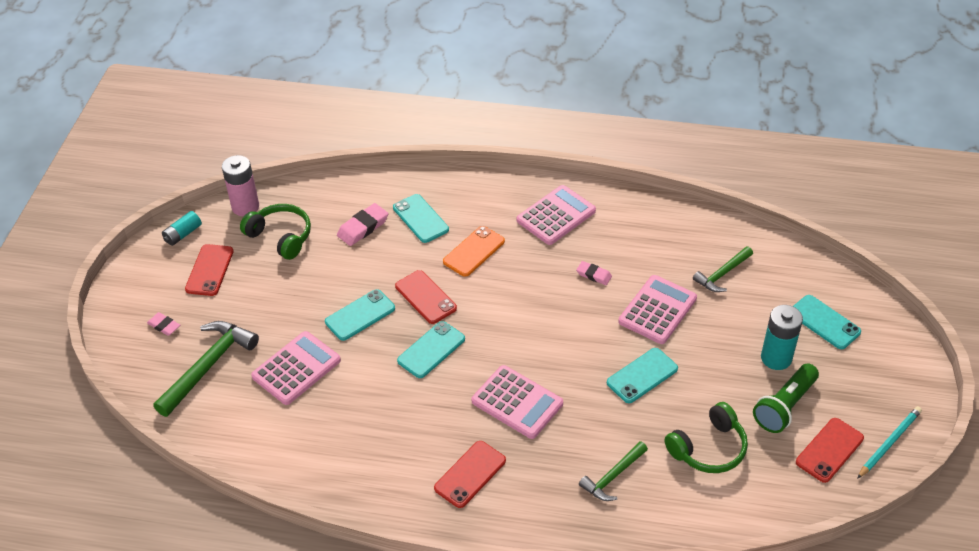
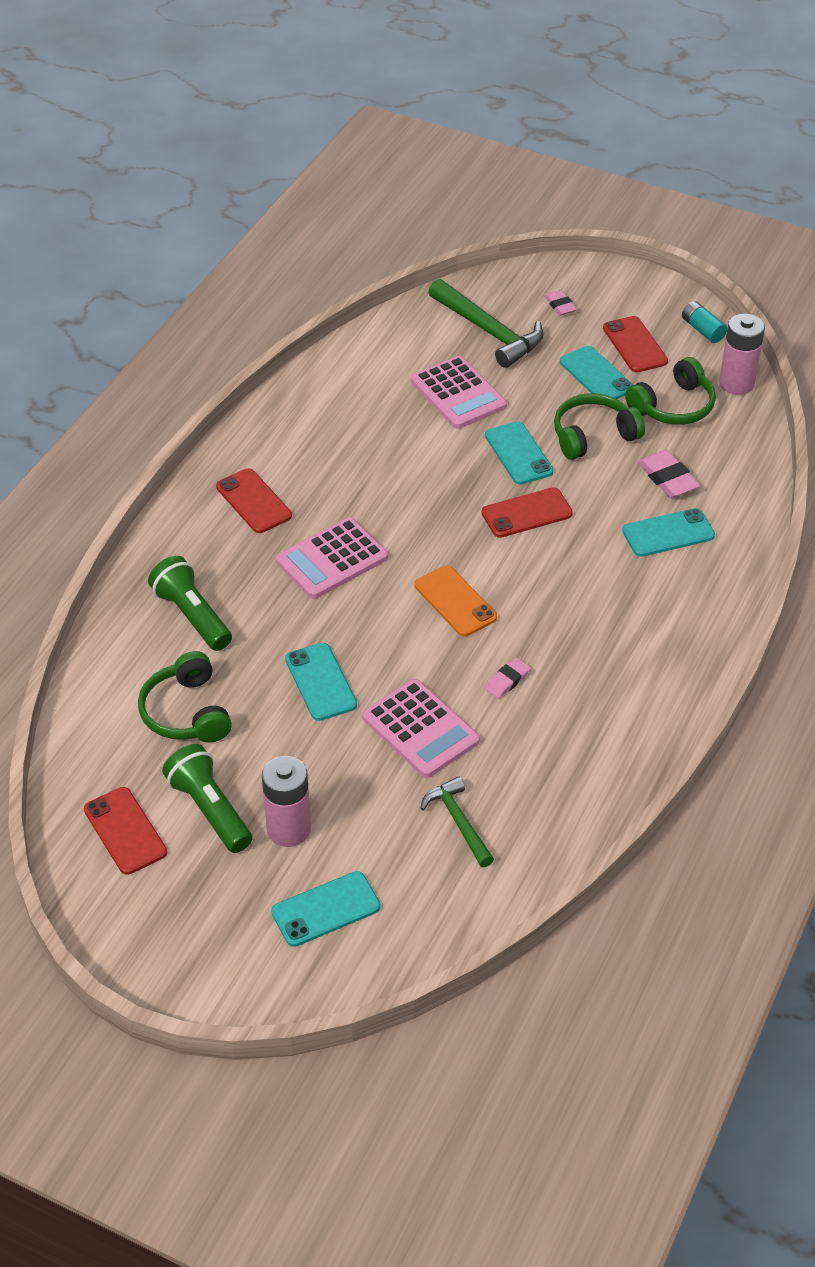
camera: 105 degrees right, 0 degrees up
pink eraser [147,312,180,336] -> pink eraser turned 75 degrees counterclockwise [544,290,577,316]
red phone [185,244,234,296] -> red phone turned 45 degrees clockwise [603,316,668,372]
turquoise phone [397,321,465,378] -> turquoise phone moved to [560,346,633,399]
orange phone [443,226,505,277] -> orange phone moved to [415,565,497,637]
pink calculator [517,185,596,245] -> none
green hammer [579,441,648,501] -> green flashlight [148,556,232,651]
turquoise battery [761,305,803,370] -> pink battery [262,756,311,847]
turquoise pencil [857,406,922,479] -> none
none -> green headphones [554,393,645,460]

